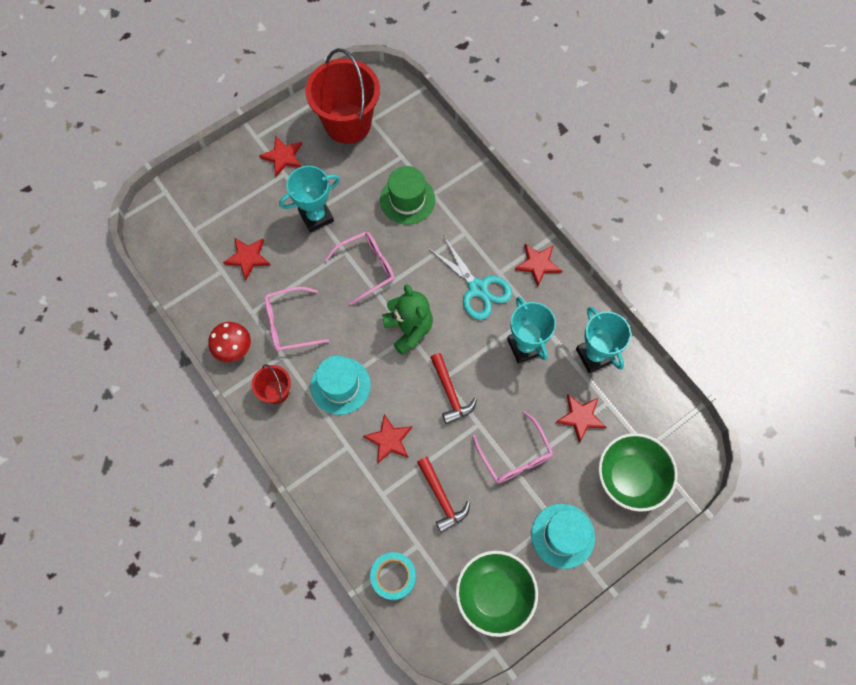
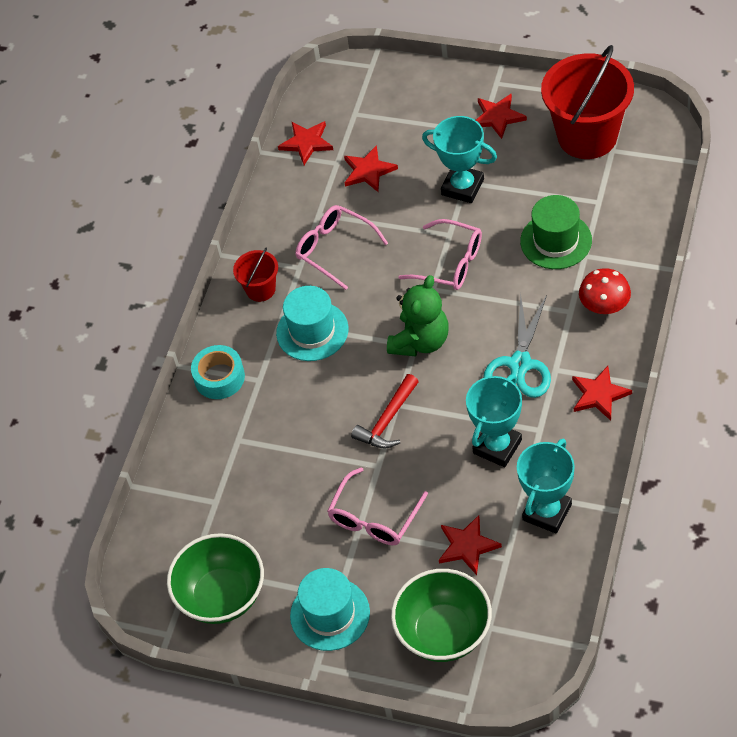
camera: 60 degrees right, 15 degrees down
red mushroom [208,322,251,362] -> red mushroom moved to [579,268,631,314]
red star [363,414,412,463] -> red star moved to [278,121,333,165]
turquoise tape [370,552,416,600] -> turquoise tape moved to [191,345,245,399]
red hammer [417,457,470,533] -> none

